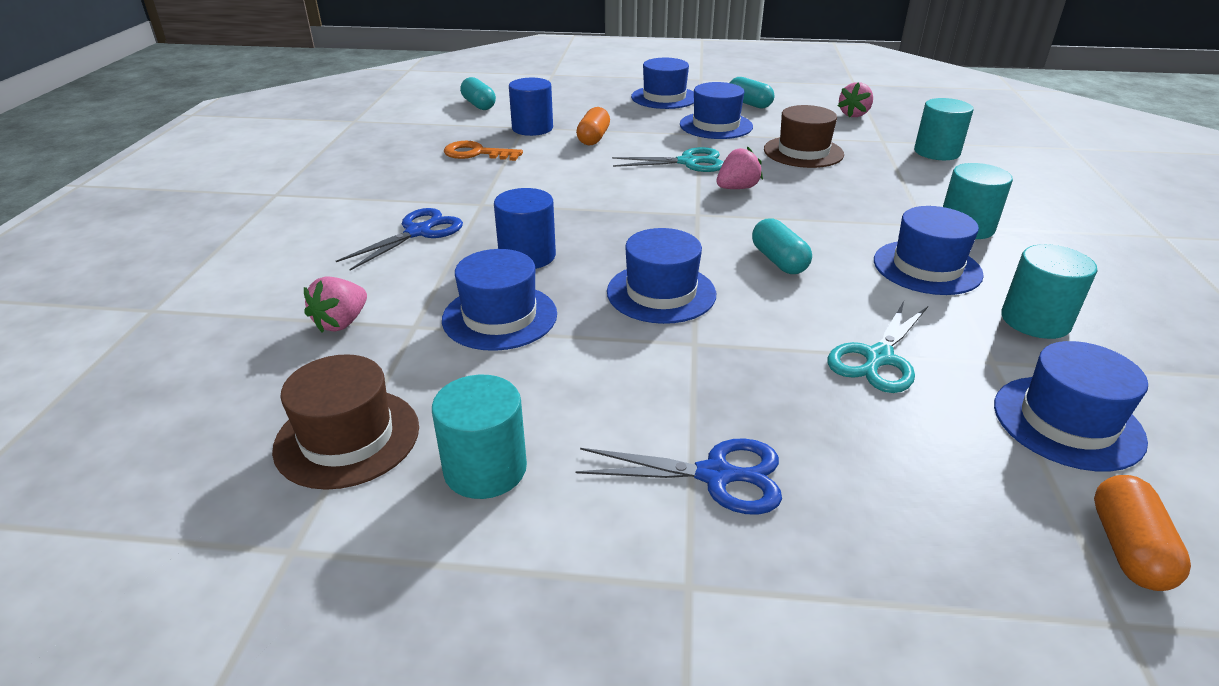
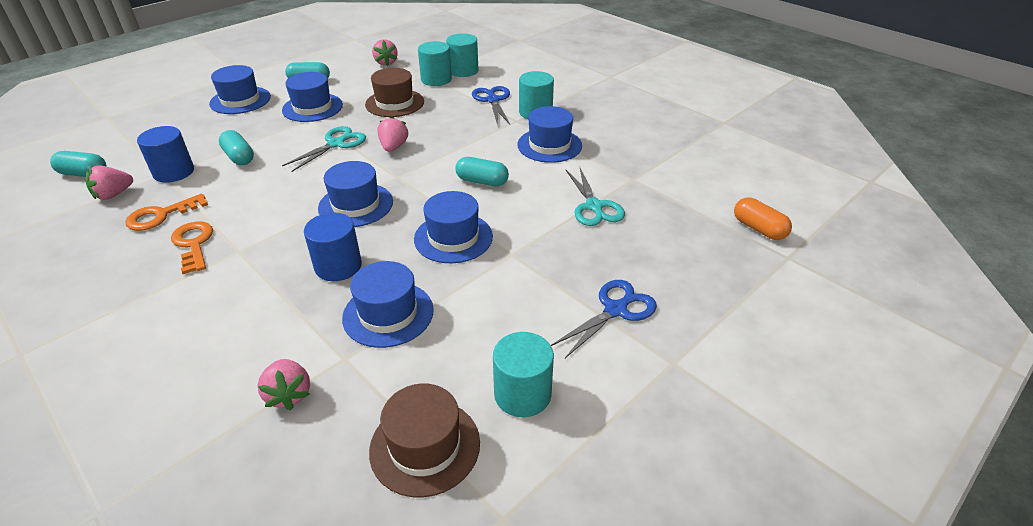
camera: 50 degrees left, 5 degrees up
blue scissors [336,208,463,271] -> blue scissors moved to [472,86,510,125]
orange capsule [576,107,610,145] -> turquoise capsule [219,130,254,165]
blue hat [994,341,1148,471] -> blue hat moved to [318,161,393,227]
turquoise cylinder [1001,244,1097,339] -> turquoise cylinder moved to [418,41,452,86]
none -> pink strawberry [86,165,133,200]
none -> orange key [171,221,213,274]

